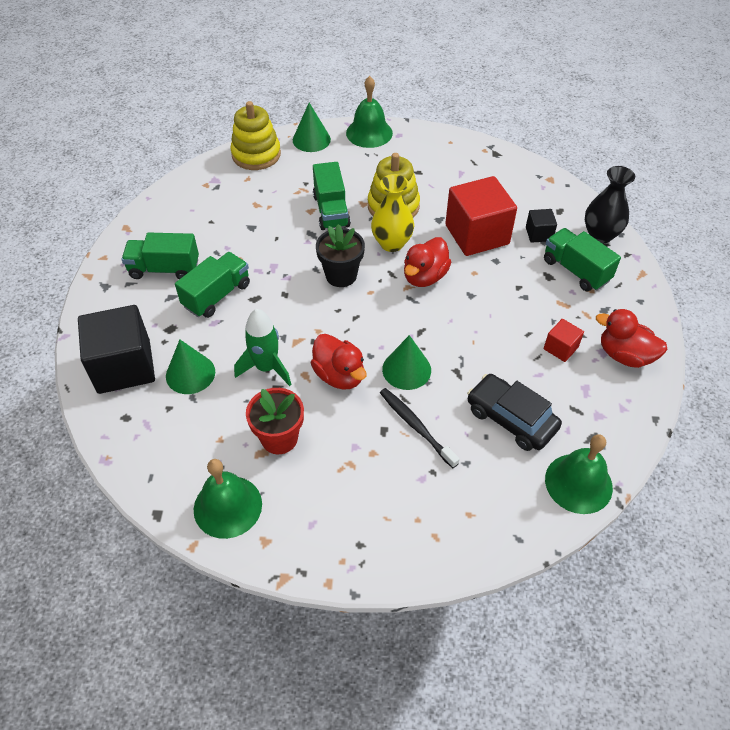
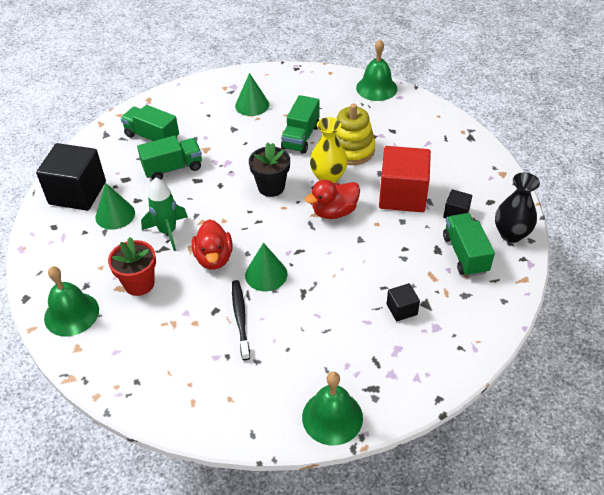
camera: 30 degrees right, 5 degrees down
yellow stacking toy [231,101,281,170] -> none
green cone [293,103,331,152] -> green cone moved to [235,73,269,116]
black car [467,374,562,451] -> none
red cube [544,319,584,362] -> black cube [387,283,420,321]
red duck [596,309,668,368] -> none

